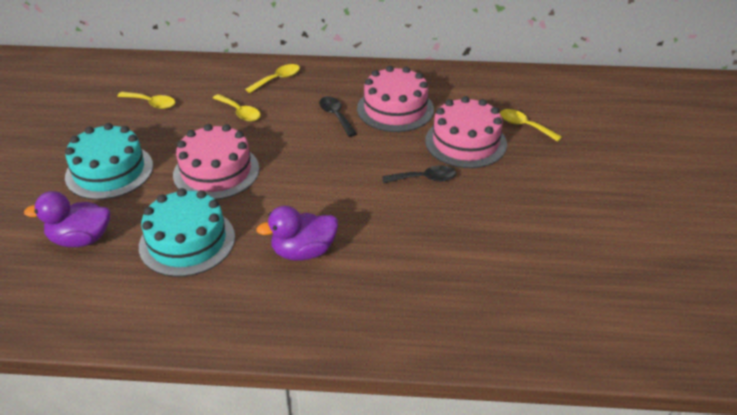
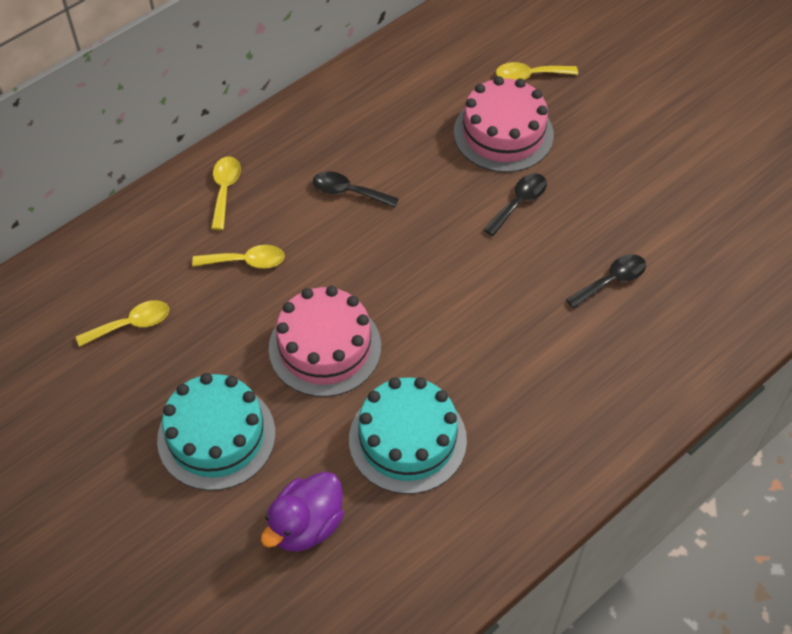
camera: 45 degrees left, 15 degrees up
purple duck [256,206,338,261] -> none
pink cake [357,66,434,132] -> none
none -> black spoon [566,254,646,309]

